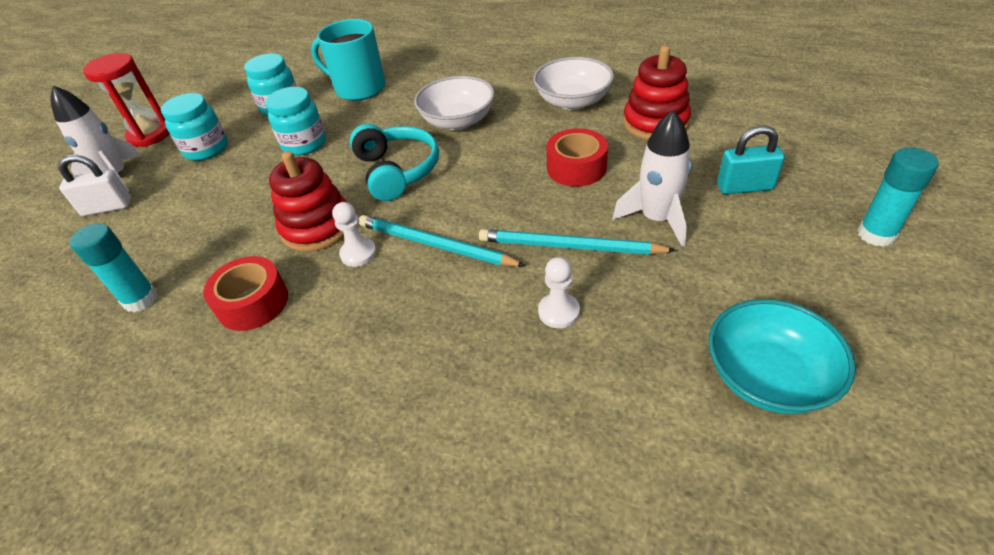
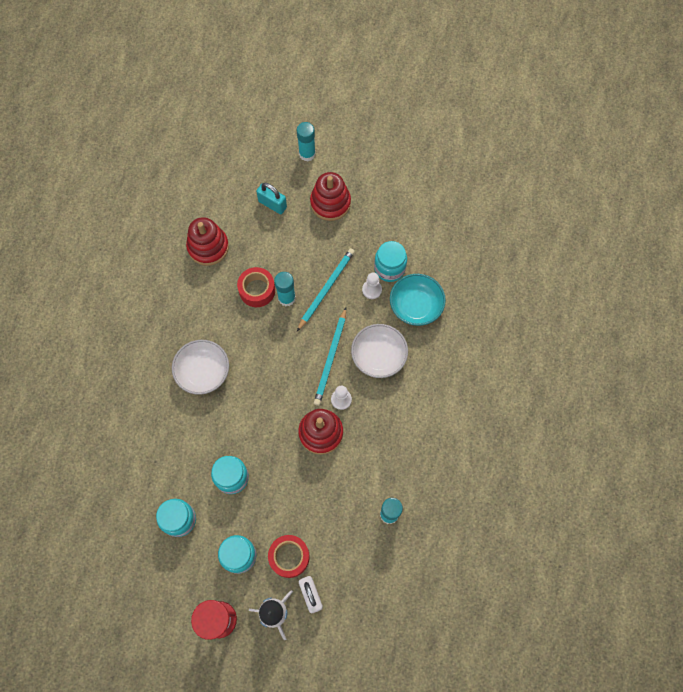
camera: 105 degrees left, 25 degrees up
red tape [203,256,288,331] -> red tape moved to [268,535,310,578]
turquoise mug [311,19,385,101] -> none
turquoise headphones [350,124,439,201] -> none
turquoise pencil [479,229,676,255] -> turquoise pencil turned 150 degrees counterclockwise [297,248,355,331]
white bowl [533,57,614,110] -> white bowl moved to [351,324,408,378]
white rocket [612,110,692,246] -> none
turquoise bowl [708,299,856,414] -> turquoise bowl moved to [390,274,446,326]
turquoise padlock [717,125,785,194] -> turquoise padlock turned 45 degrees counterclockwise [256,183,287,214]
none -> turquoise glue stick [274,272,296,306]
none -> red stacking toy [310,172,351,221]
none -> turquoise jar [374,241,407,282]

